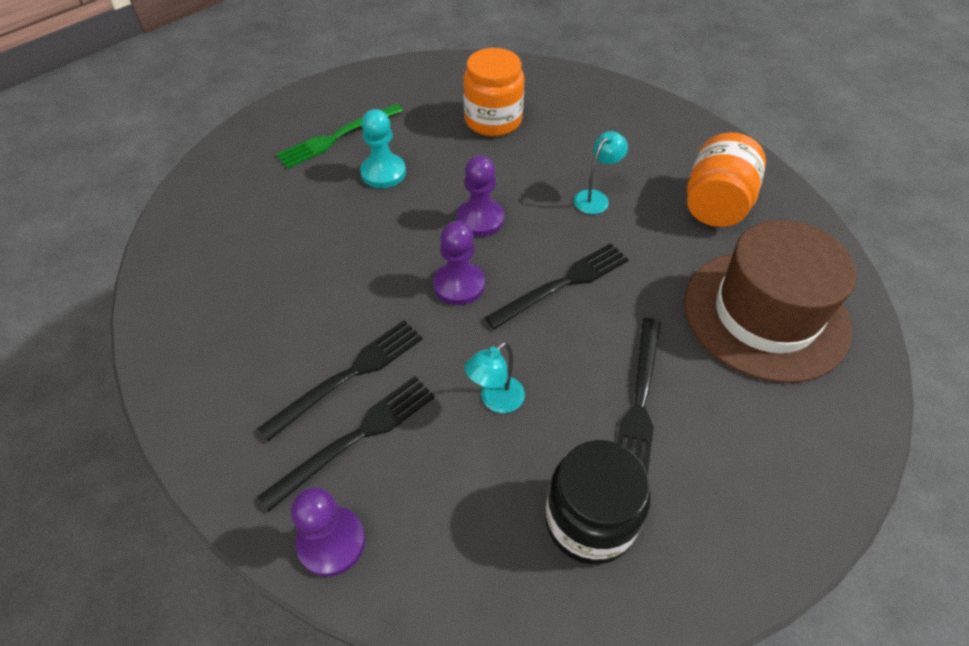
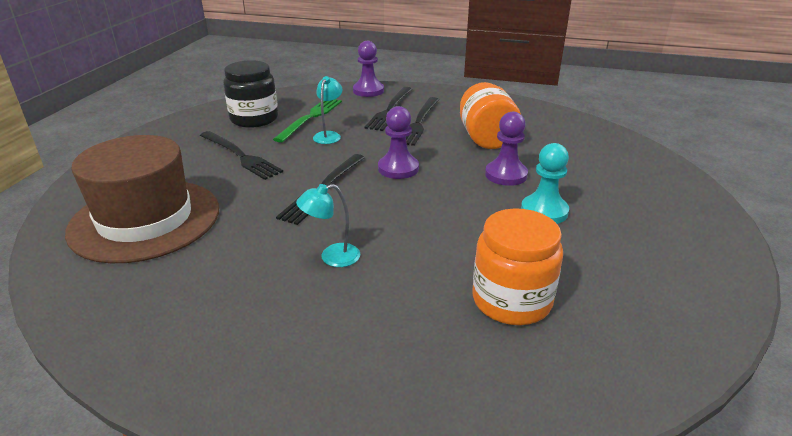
camera: 150 degrees right, 20 degrees down
green fork [276,104,403,169] -> green fork moved to [273,99,342,143]
purple pawn [456,155,504,237] -> purple pawn moved to [485,112,528,186]
turquoise lamp [574,131,628,214] -> turquoise lamp turned 60 degrees clockwise [296,184,360,267]
black fork [617,318,661,475] -> black fork turned 150 degrees clockwise [200,131,283,180]
orange jar [687,133,766,227] -> orange jar moved to [460,82,521,149]

